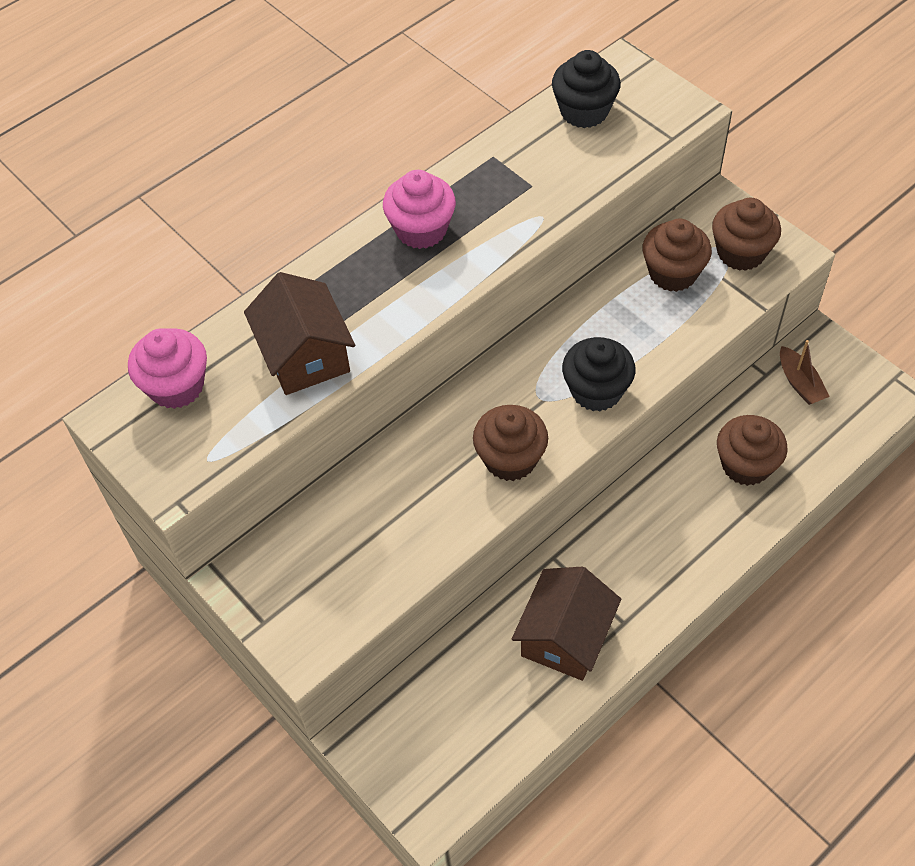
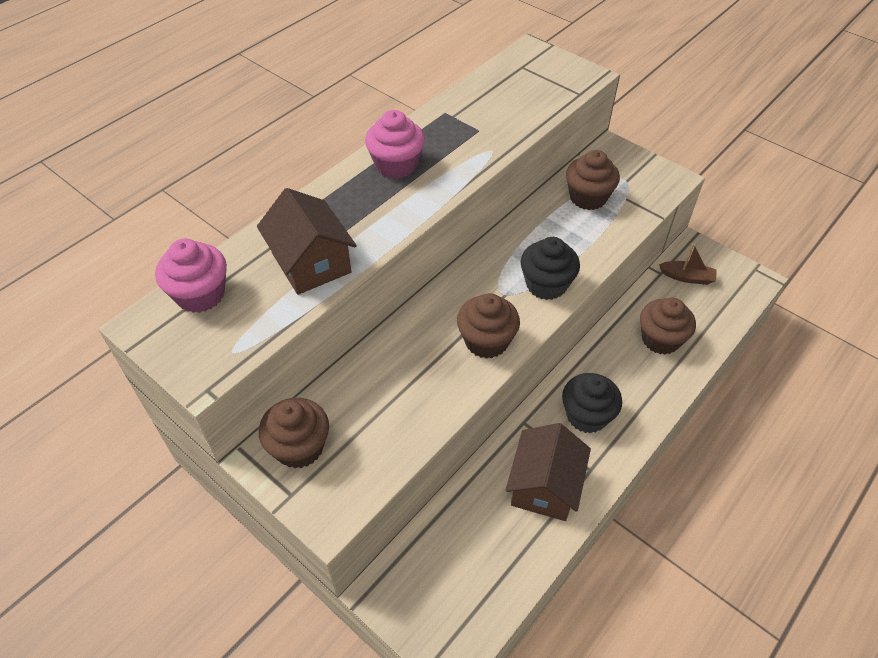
camera: 10 degrees left, 5 degrees down
black cupcake [552,50,621,128] -> black cupcake moved to [562,373,622,433]
brown cupcake [712,198,781,271] -> brown cupcake moved to [259,398,329,469]
brown boat [780,340,830,405] -> brown boat turned 45 degrees counterclockwise [659,243,717,285]

